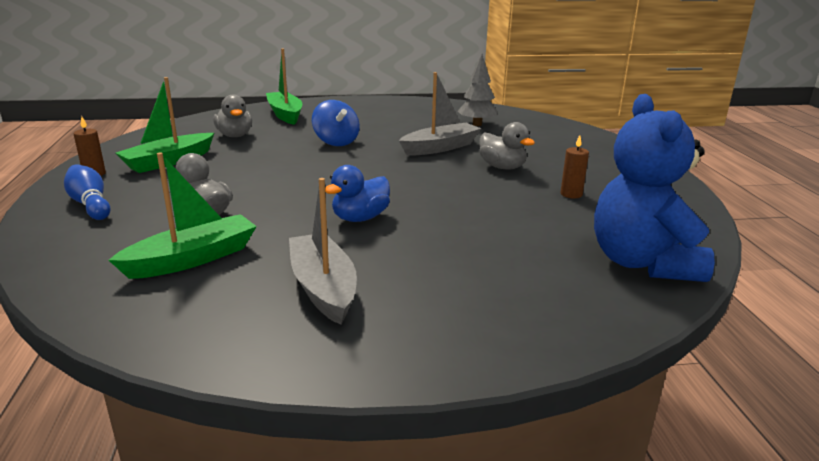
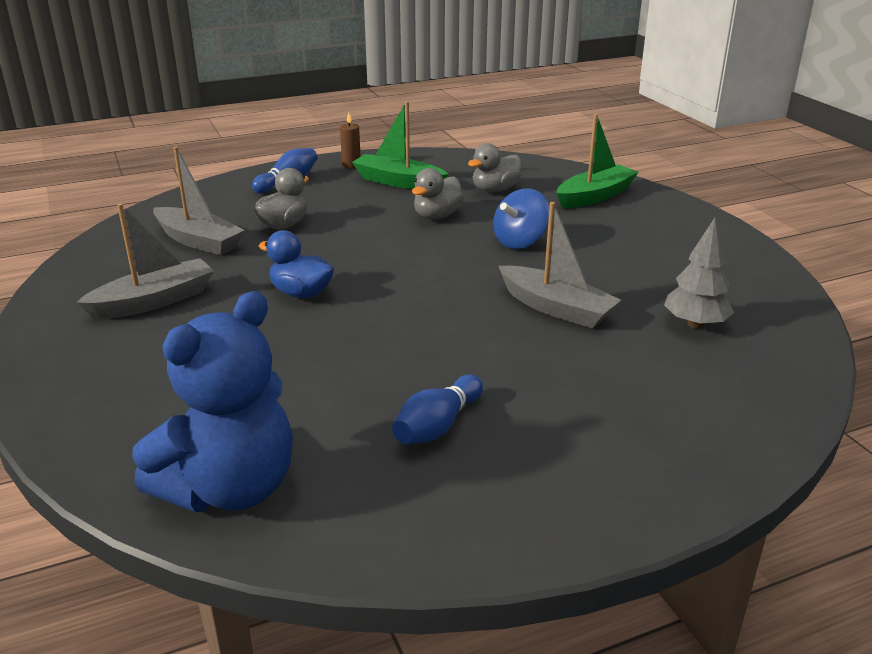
camera: 75 degrees right, 5 degrees up
green boat [109,152,257,279] -> grey boat [153,146,245,255]
grey duck [479,122,535,170] -> grey duck moved to [412,168,464,219]
brown candle [561,135,589,199] -> blue bowling pin [392,374,483,444]
blue teddy bear [594,94,715,282] -> blue teddy bear turned 150 degrees clockwise [133,291,293,512]

